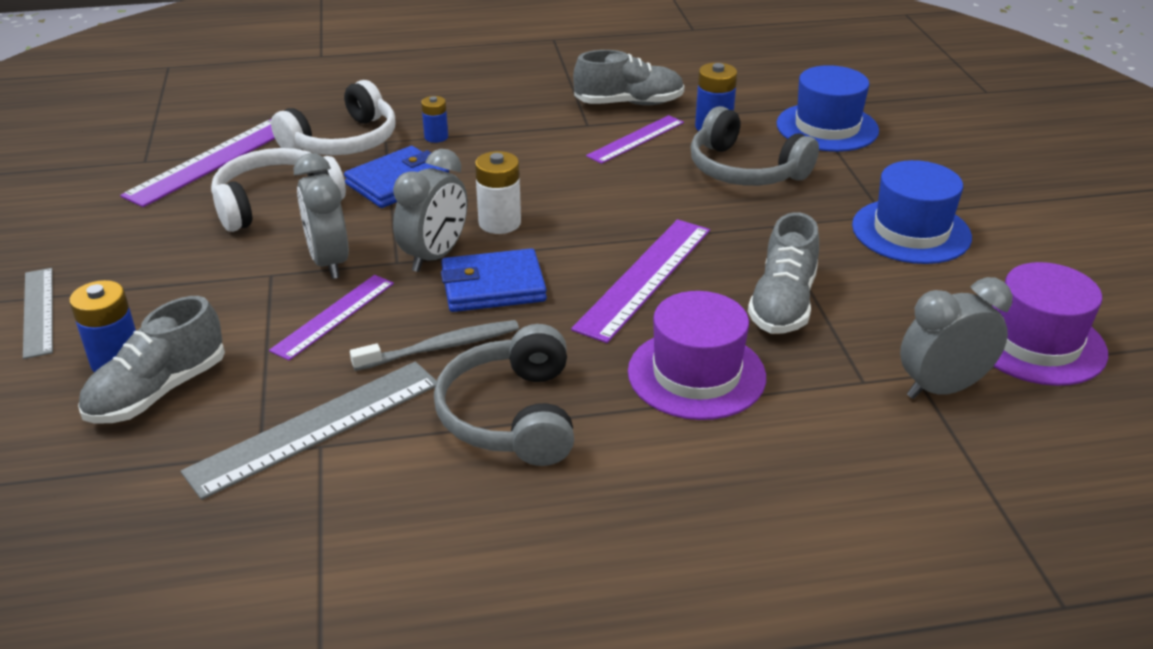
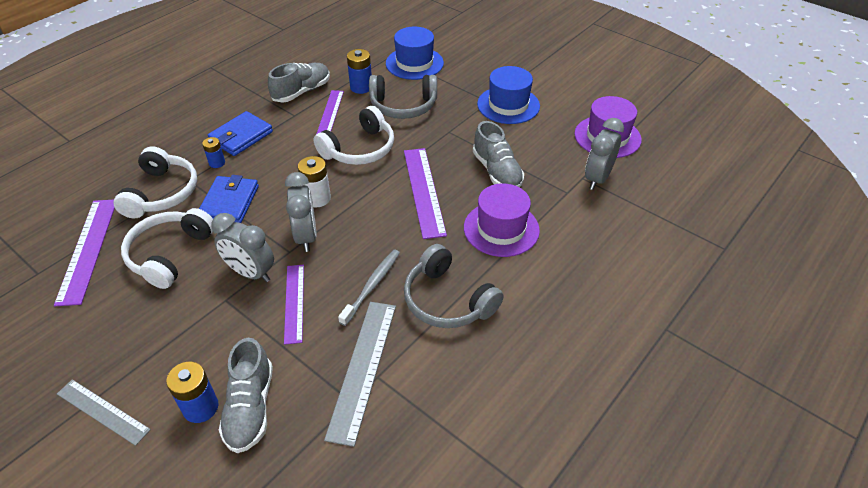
camera: 40 degrees left, 10 degrees up
blue wallet [441,248,547,312] -> blue wallet moved to [208,111,273,156]
none -> white headphones [314,106,394,165]

